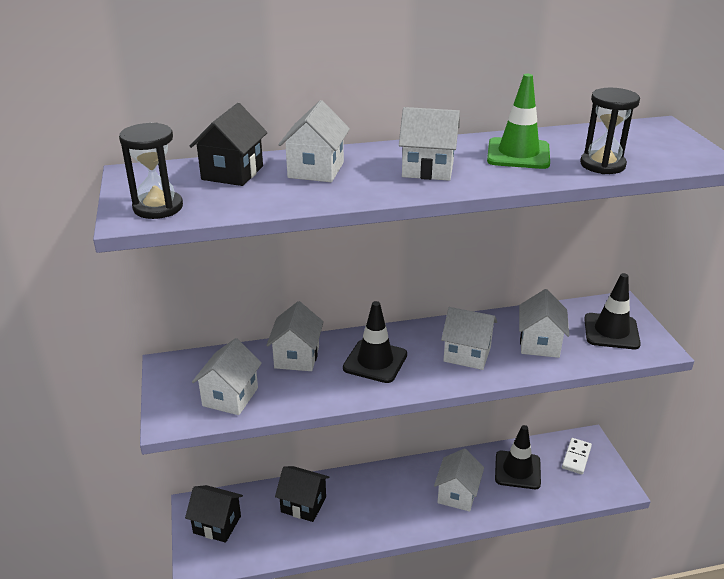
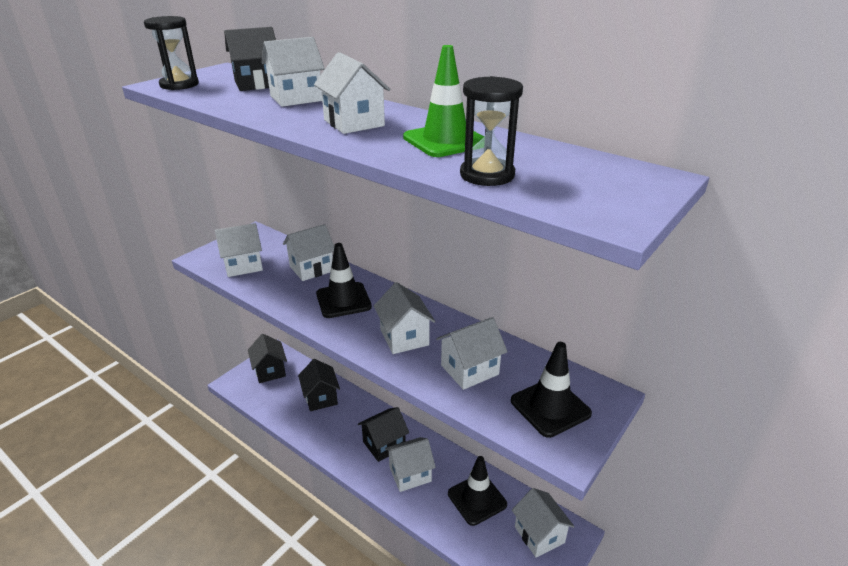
camera: 50 degrees right, 0 degrees up
white domino [562,438,592,475] -> white house [512,488,575,558]
none -> black house [358,407,409,462]

